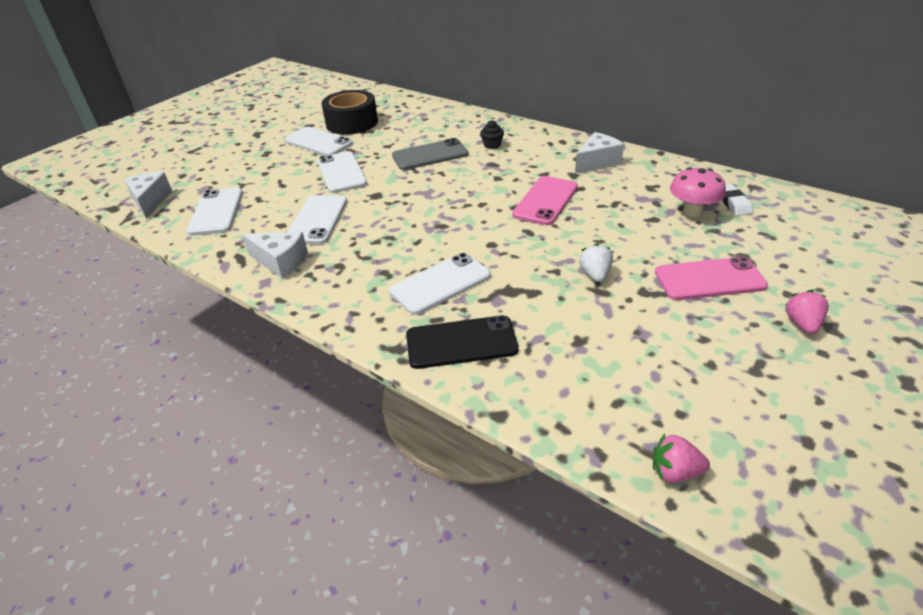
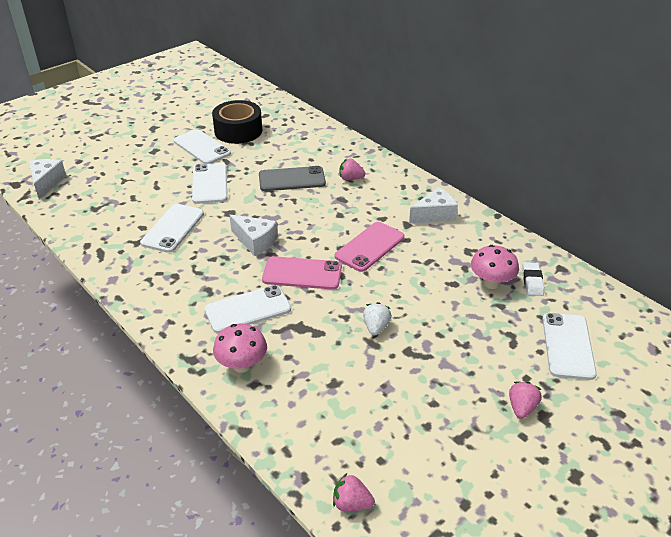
camera: 10 degrees right, 0 degrees up
white phone [187,188,243,236] -> white phone moved to [543,313,597,380]
white cheese [242,232,308,279] -> white cheese moved to [230,215,278,256]
black phone [406,315,518,369] -> pink mushroom [213,323,267,373]
black cupcake [480,120,504,149] -> pink strawberry [340,158,365,180]
pink phone [655,256,768,300] -> pink phone moved to [262,256,342,290]

